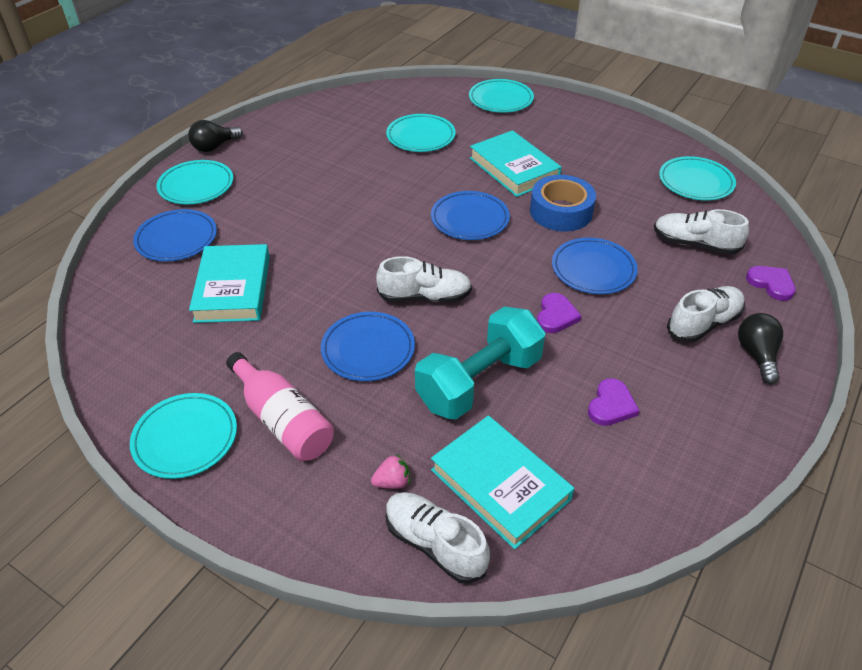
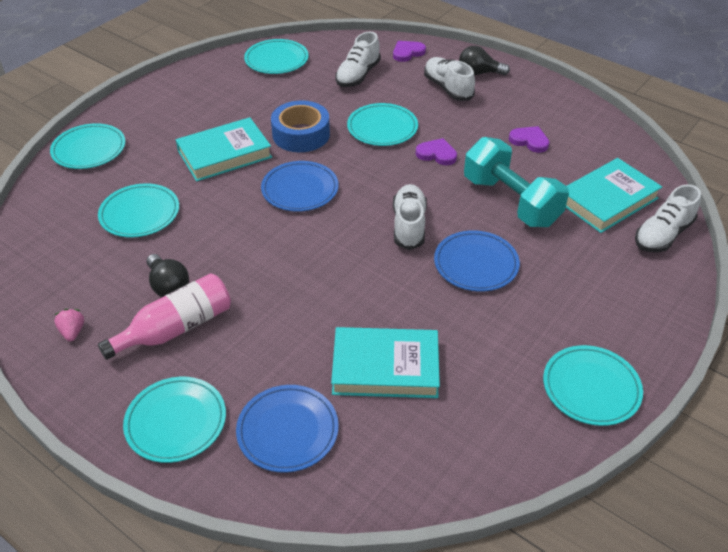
camera: 85 degrees left, 0 degrees up
black light bulb [188,120,243,152] -> black light bulb moved to [147,254,189,297]
pink bottle [226,352,334,461] -> pink bottle moved to [98,273,231,360]
pink strawberry [371,454,410,489] -> pink strawberry moved to [54,309,84,341]
blue plate [552,238,638,294] -> turquoise plate [347,103,418,146]

